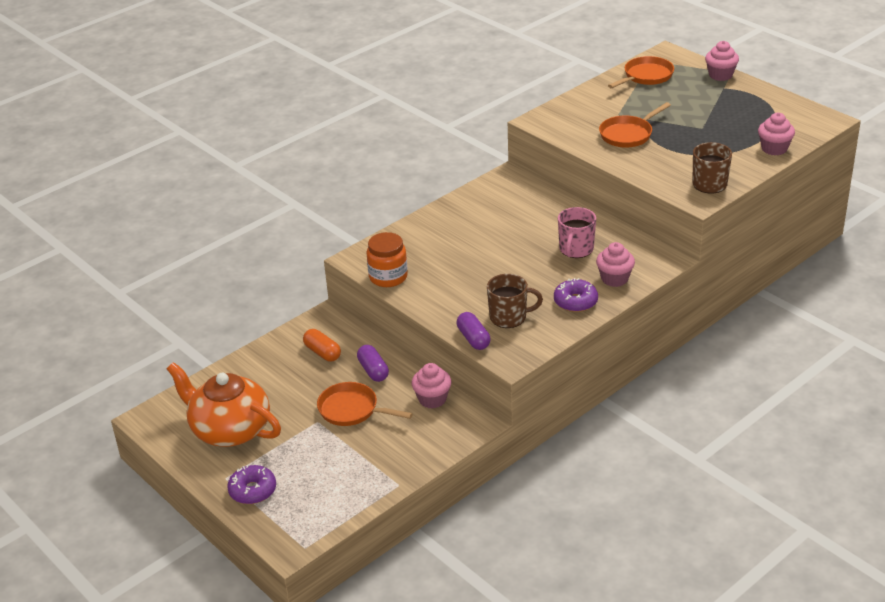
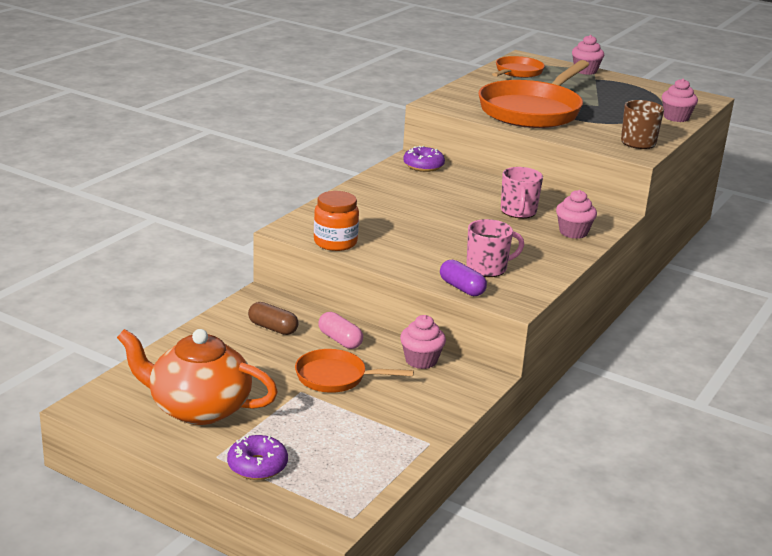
camera: 20 degrees left, 10 degrees down
orange capsule [303,329,341,361] -> brown capsule [248,302,299,335]
purple capsule [357,345,389,382] -> pink capsule [318,312,363,349]
brown mug [487,274,543,328] -> pink mug [466,219,524,277]
purple donut [554,278,598,312] -> purple donut moved to [403,146,445,172]
orange pan [599,102,671,148] -> orange pan [478,60,589,128], size x1.93

